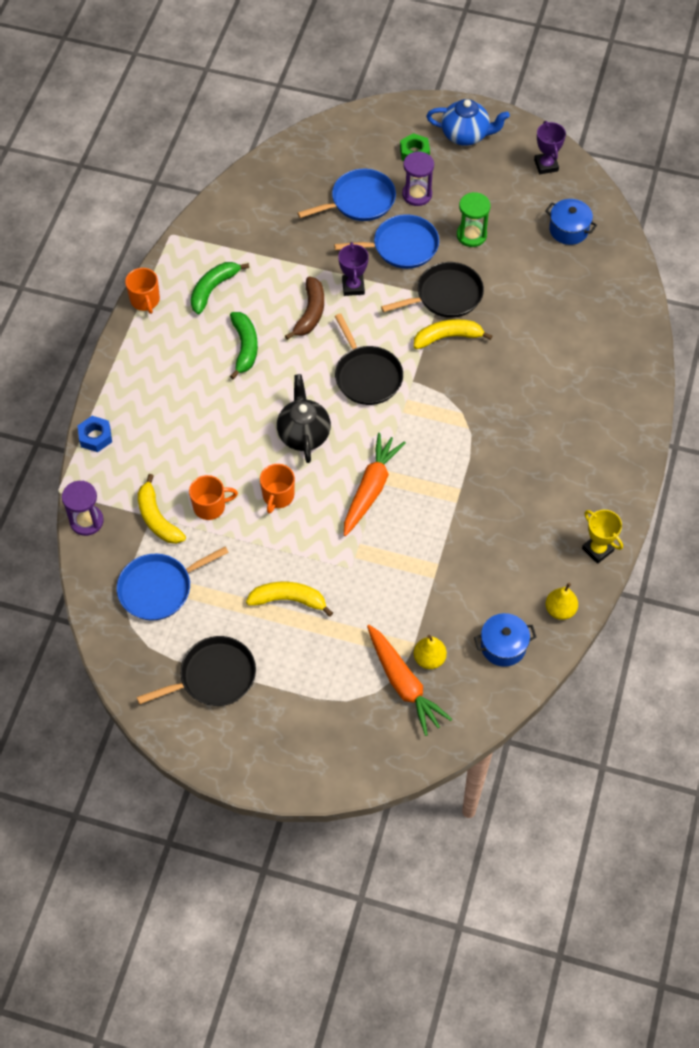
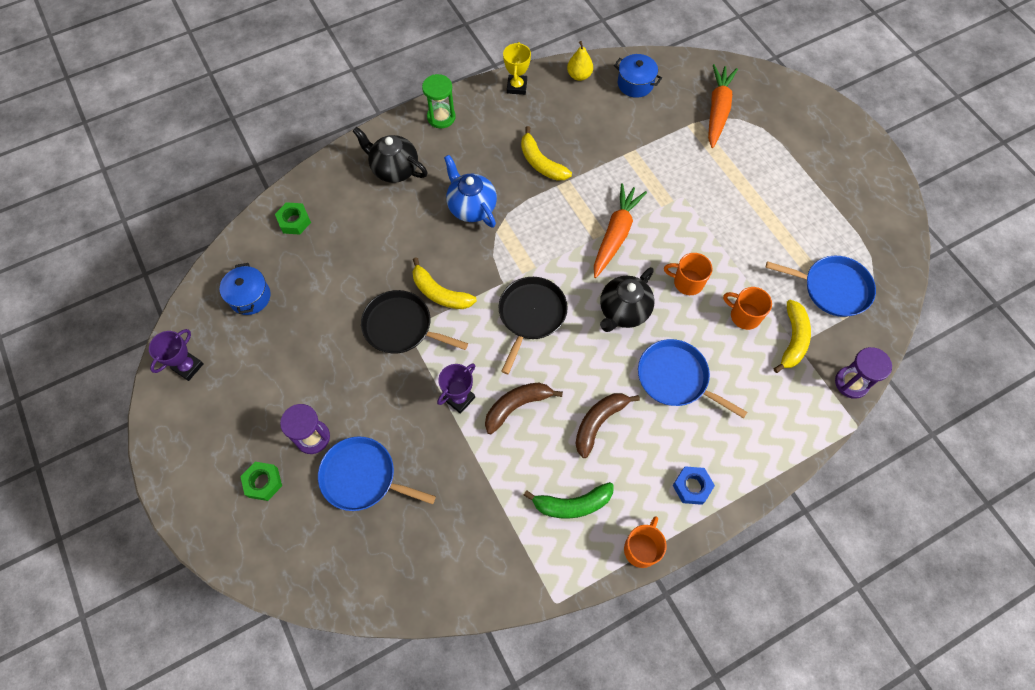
camera: 135 degrees left, 5 degrees up
blue nut [77,416,112,452] -> blue nut moved to [673,466,715,505]
black pan [137,636,256,706] -> none
green banana [230,312,258,379] -> brown banana [575,393,640,458]
yellow banana [246,582,333,617] -> yellow banana moved to [521,126,572,181]
orange mug [260,464,295,514] -> orange mug turned 135 degrees counterclockwise [664,253,713,295]
blue pan [334,214,439,269] -> blue pan moved to [638,339,747,419]
orange carrot [344,433,406,536] -> orange carrot turned 135 degrees clockwise [594,183,647,278]
yellow pear [414,635,447,669] -> none
blue teapot [426,99,510,146] -> blue teapot moved to [444,155,497,228]
green hourglass [457,192,490,247] -> green hourglass moved to [422,74,456,128]
none -> green nut [275,202,311,235]
none -> black teapot [353,127,428,183]

